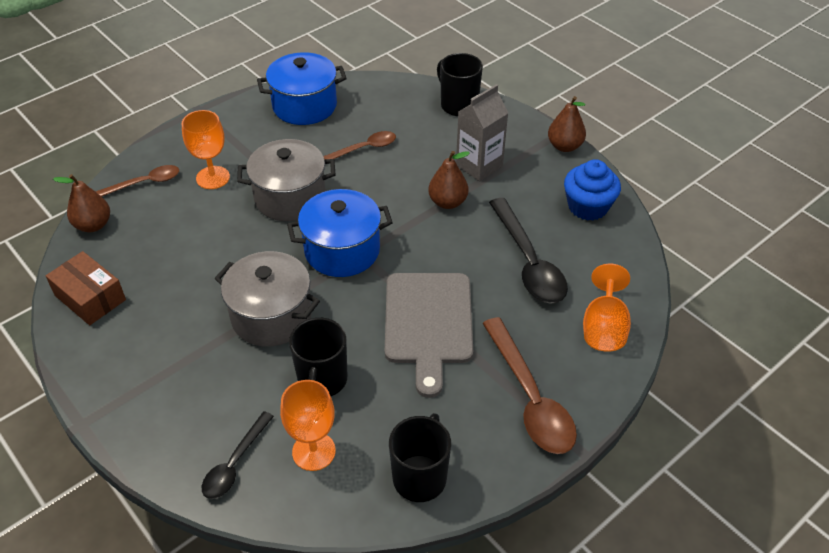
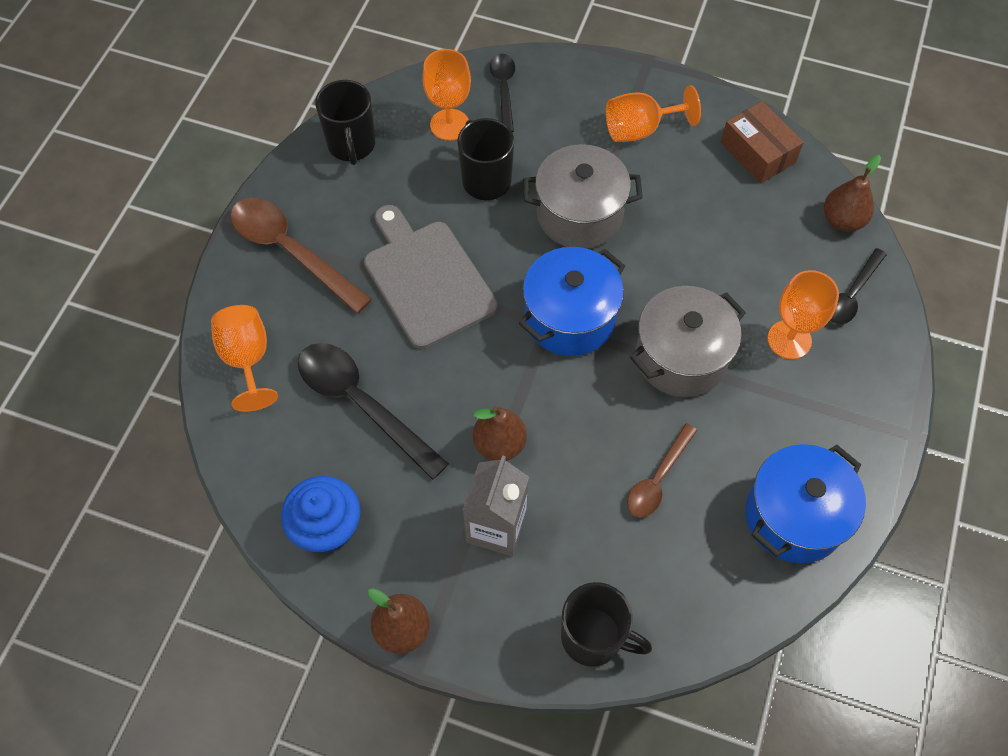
camera: 150 degrees right, 15 degrees up
brown box [46,251,126,325] -> brown box turned 45 degrees clockwise [721,101,804,184]
brown spoon [95,165,179,197] -> black spoon [830,248,887,325]
none -> orange goblet [606,85,701,142]

